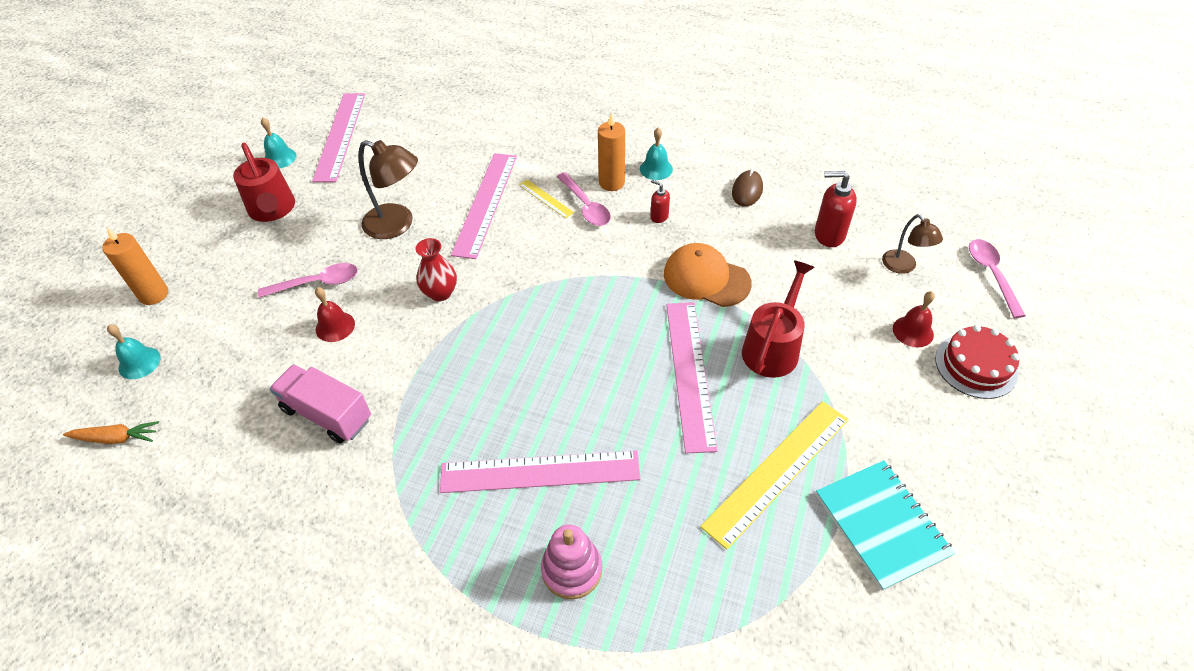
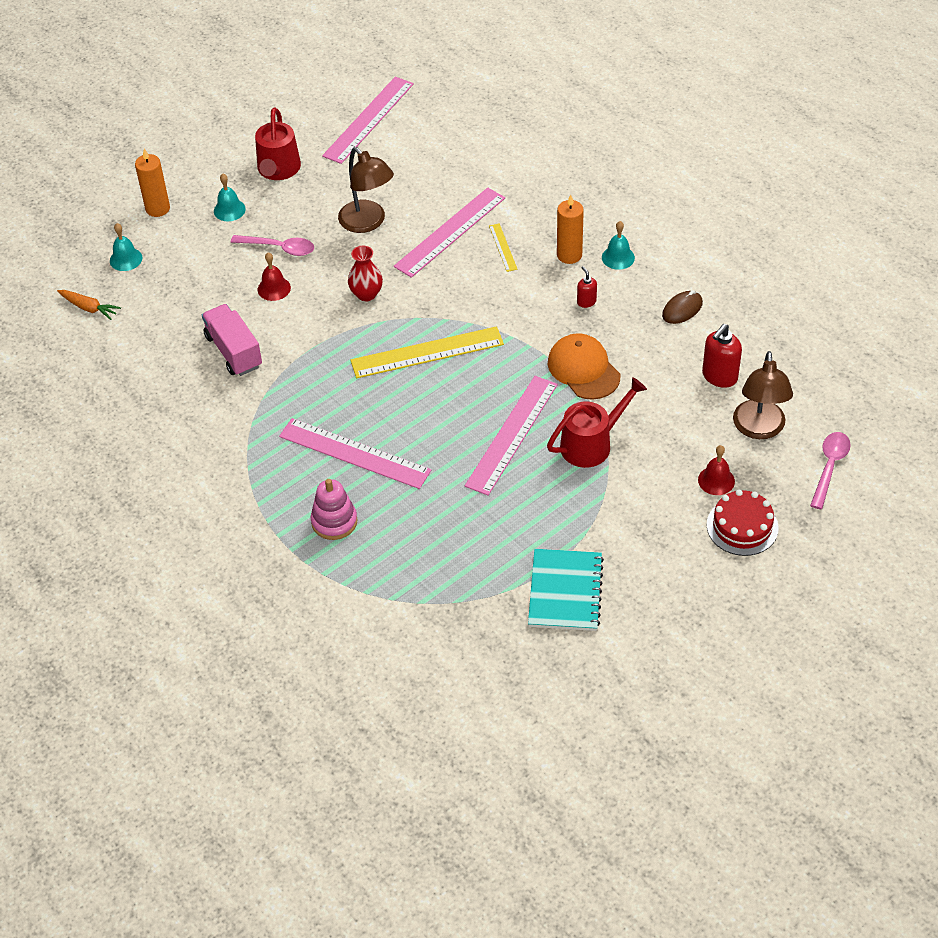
camera: 30 degrees right, 0 degrees up
turquoise bell [261,117,296,169] -> turquoise bell moved to [214,174,246,221]
pink spoon [557,172,611,226] -> none
yellow ruler [700,401,849,550] -> yellow ruler moved to [350,326,504,378]
red soap dispenser [815,171,857,247] -> red soap dispenser turned 90 degrees counterclockwise [702,324,742,388]
brown lamp [882,214,943,274] -> brown lamp [733,351,793,439], size x1.64

